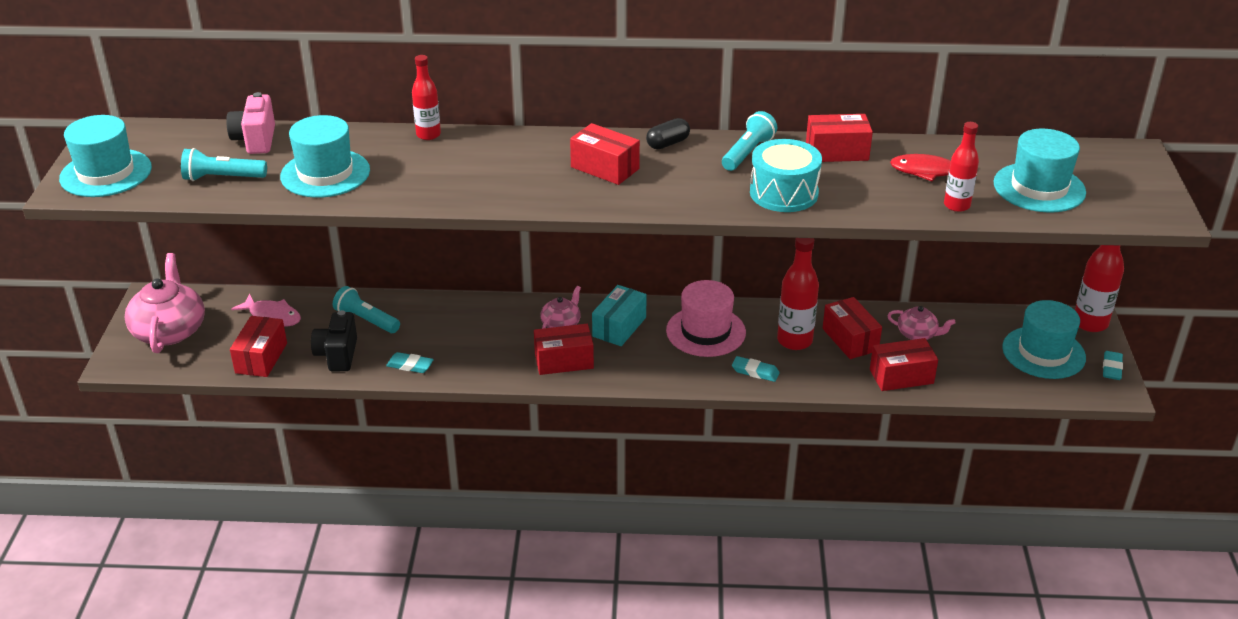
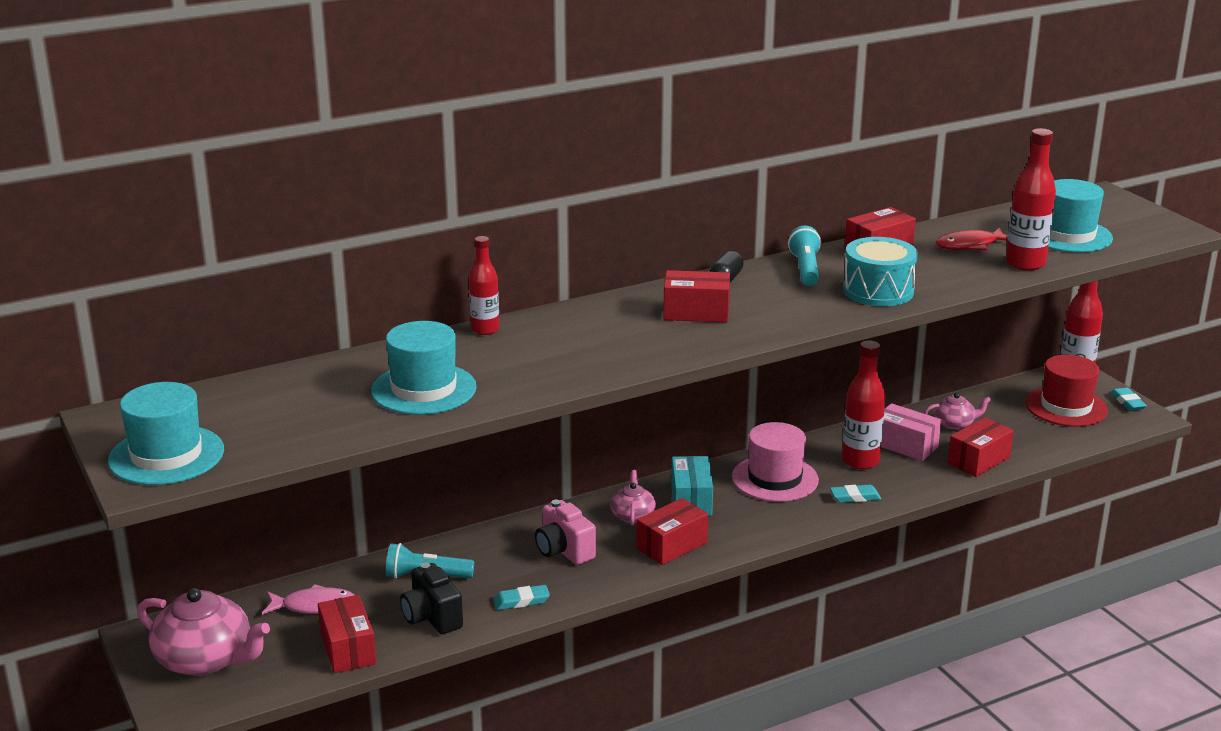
camera: 30 degrees left, 10 degrees down
pink teapot [124,253,205,353] -> pink teapot turned 150 degrees clockwise [137,588,270,676]
turquoise flashlight [181,148,267,181] -> none
pink camera [226,92,275,154] -> pink camera moved to [535,500,596,565]
red box [823,297,882,359] -> pink box [881,403,941,461]
red bottle [944,122,979,212] -> red bottle [1006,128,1056,271], size x1.53
turquoise hat [1002,300,1086,379] -> red hat [1025,355,1108,427]

